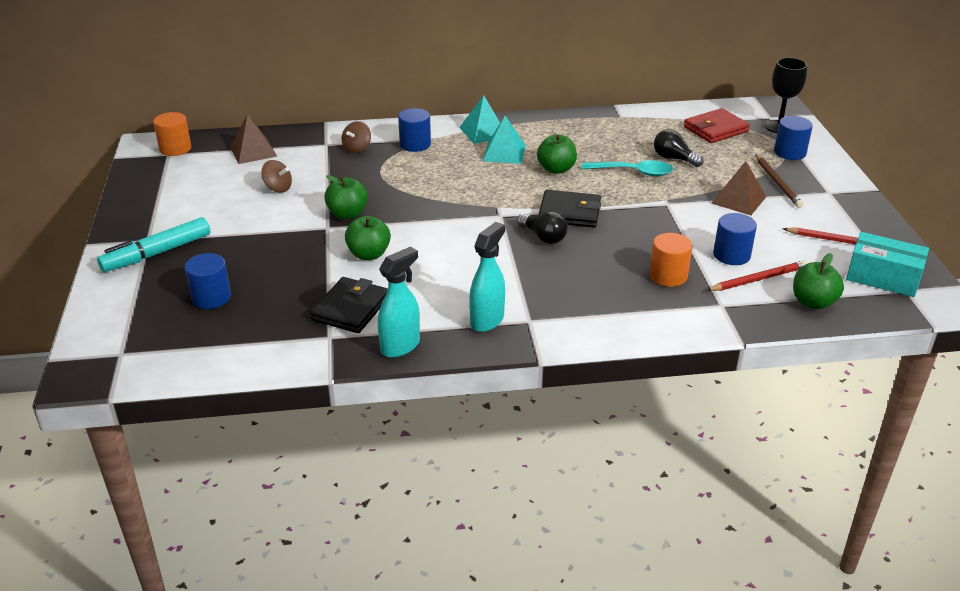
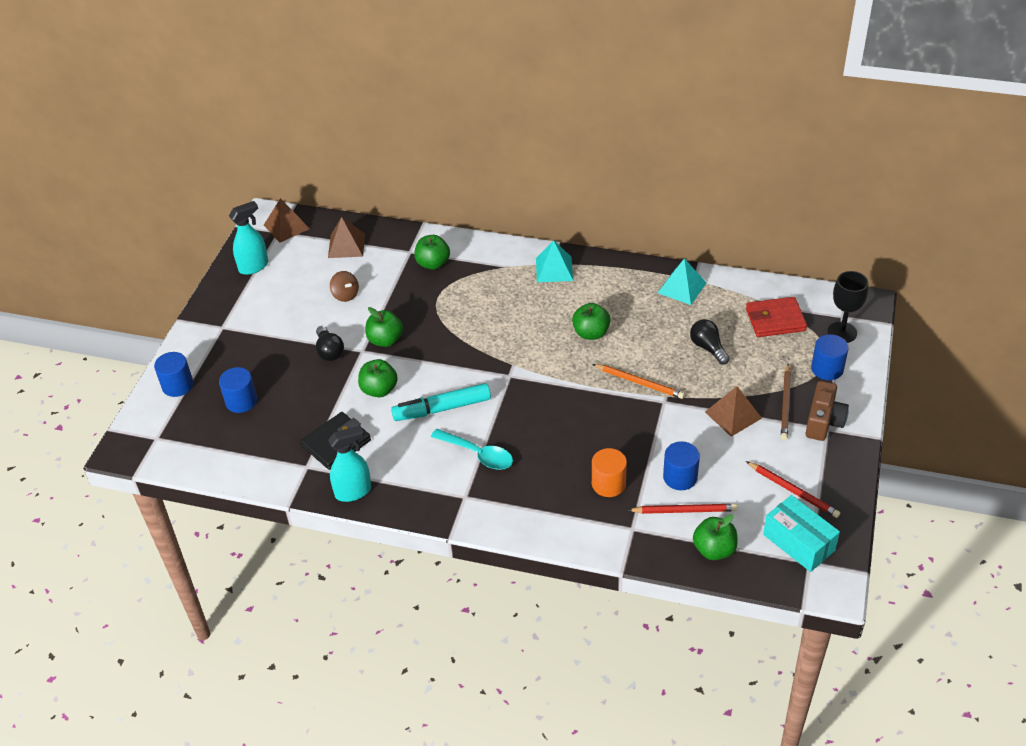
camera: 25 degrees right, 10 degrees up
turquoise marker [97,217,210,272] -> turquoise marker moved to [391,383,491,421]
orange cylinder [153,112,191,156] -> brown pyramid [264,198,310,243]
brown spinning top [342,121,371,153] -> green apple [414,235,450,270]
blue cylinder [398,108,431,152] -> blue cylinder moved to [154,352,193,397]
turquoise spray bottle [469,222,505,332] -> turquoise spray bottle moved to [229,201,268,275]
turquoise pyramid [483,116,526,164] -> turquoise pyramid moved to [658,258,707,305]
black light bulb [517,211,568,244] -> black light bulb moved to [316,326,344,361]
black wallet [538,190,601,228] -> none
turquoise spoon [581,160,673,176] -> turquoise spoon moved to [431,429,513,470]
none -> orange pencil [593,364,685,399]
none -> brown camera [805,381,849,441]

